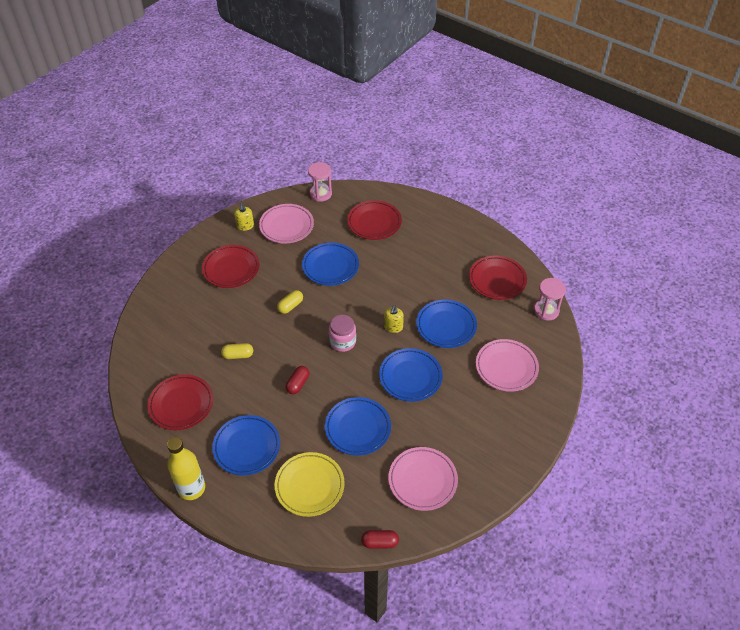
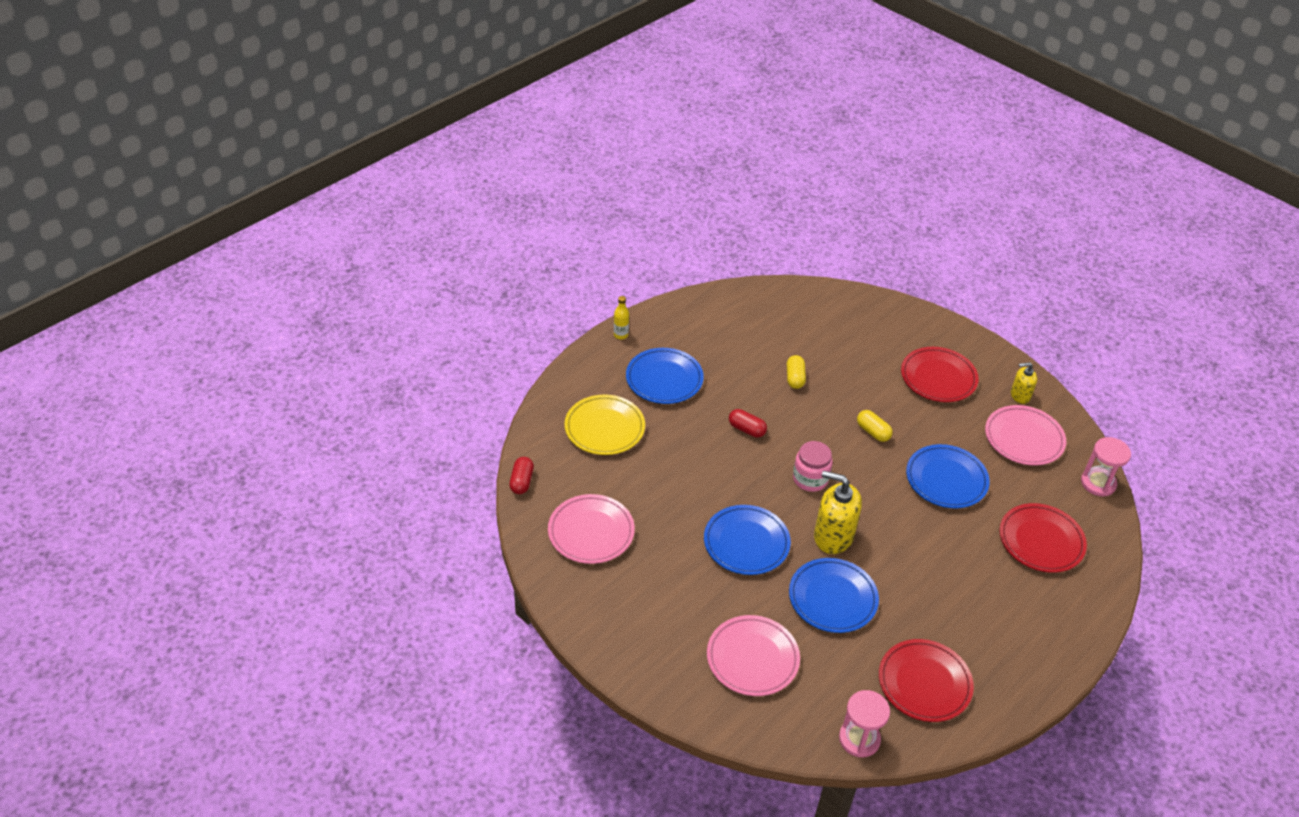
camera: 95 degrees right, 5 degrees down
red plate [148,374,213,430] -> none
yellow bottle [167,437,205,500] -> yellow bottle [614,296,629,339], size x0.50
blue plate [325,397,391,456] -> none
yellow soap dispenser [384,305,404,333] -> yellow soap dispenser [814,471,862,554], size x1.78

